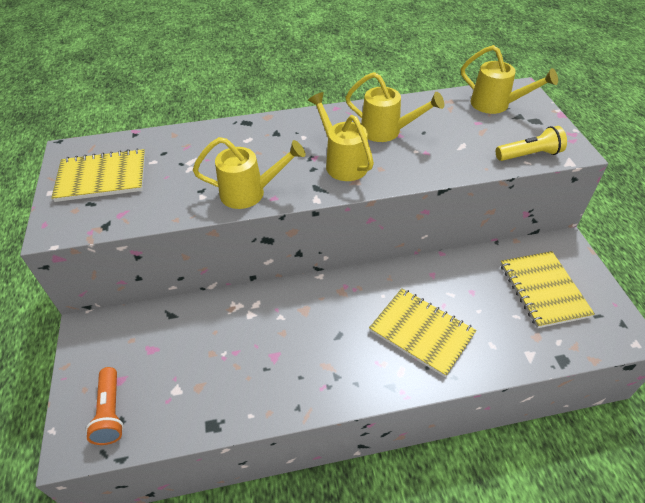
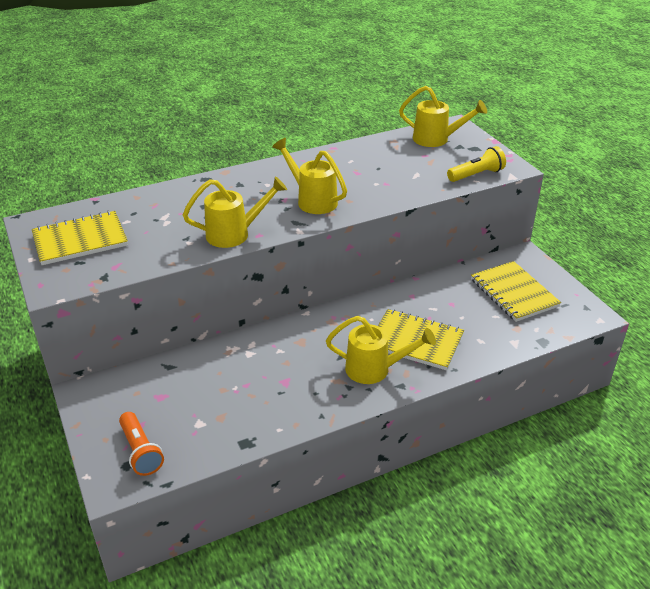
camera: 15 degrees left, 10 degrees down
yellow watering can [345,72,444,142] -> yellow watering can moved to [326,316,436,384]

